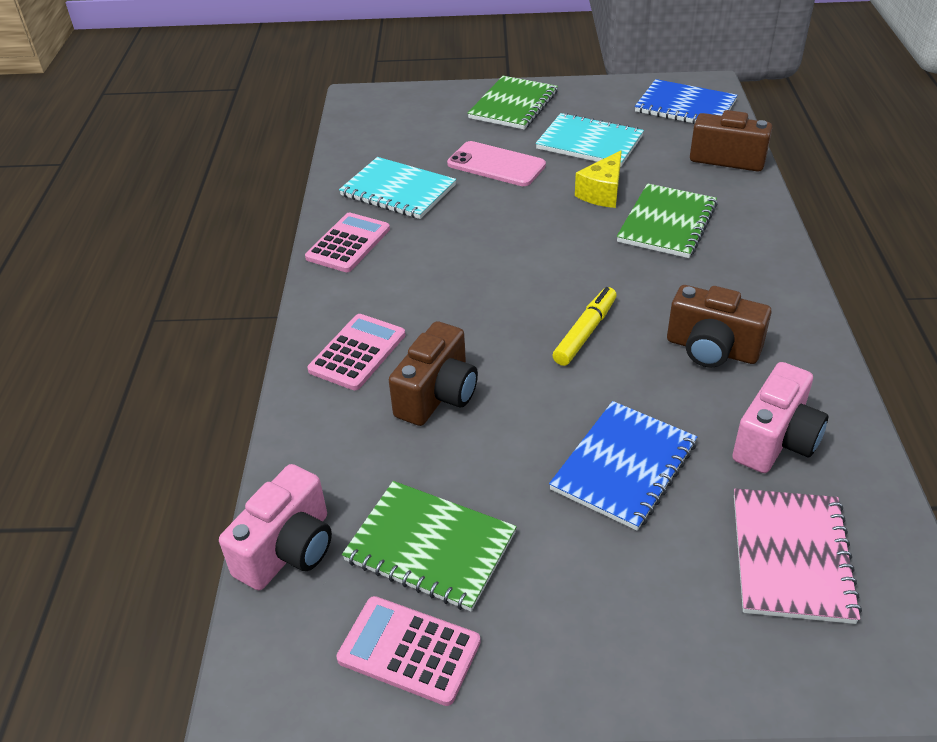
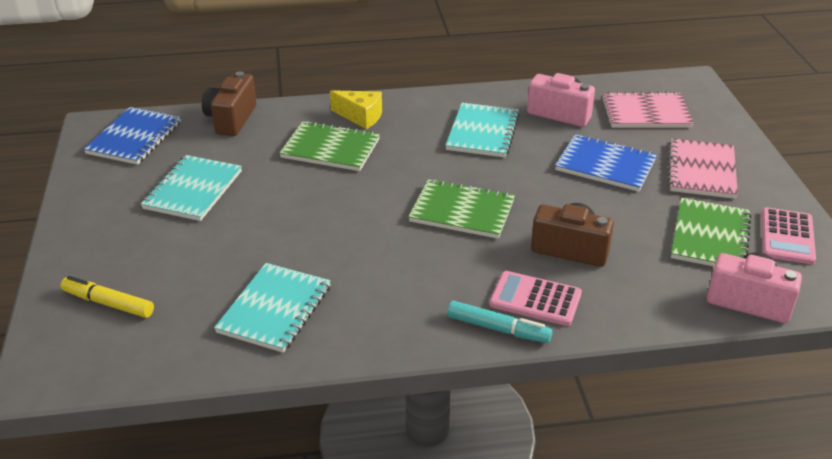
camera: 100 degrees left, 5 degrees down
pink calculator [305,213,390,272] -> none
pink phone [447,141,546,186] -> none
green notebook [468,76,558,130] -> green notebook moved to [408,179,515,239]
yellow marker [552,287,617,366] -> yellow marker moved to [61,276,154,318]
yellow cheese [575,150,622,208] -> yellow cheese moved to [330,90,382,129]
brown camera [667,285,772,367] -> turquoise notebook [445,103,520,157]
none -> turquoise marker [447,301,553,343]
none -> pink notebook [668,138,738,199]

